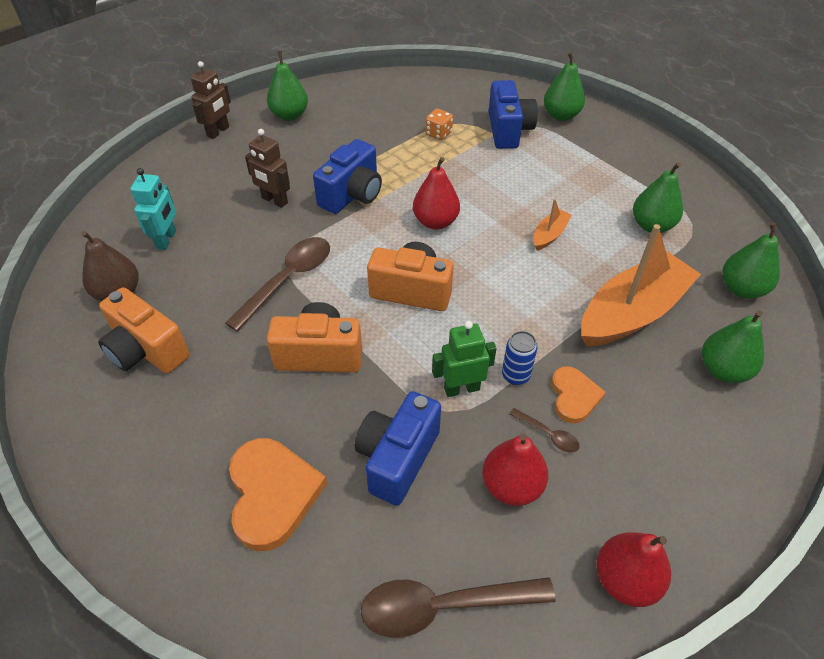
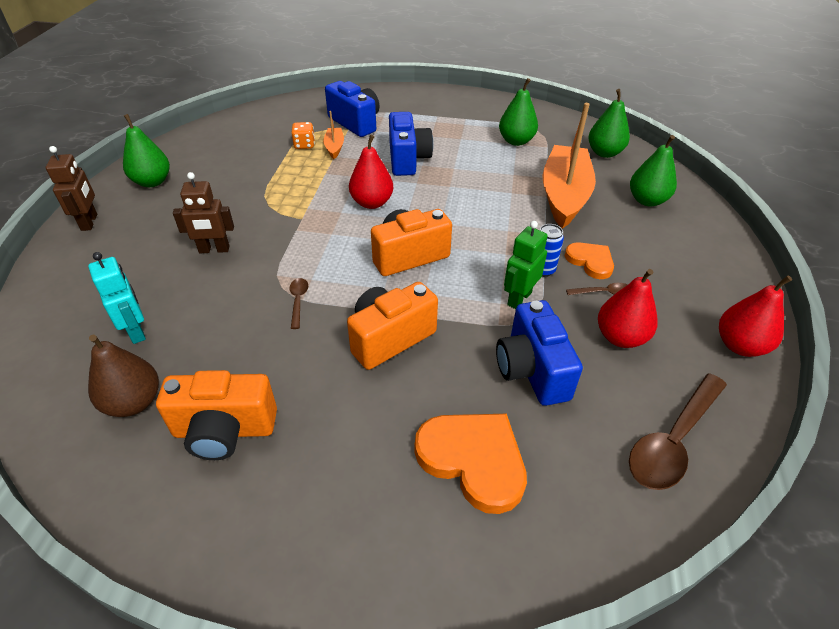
camera: 40 degrees left, 5 degrees down
brown spoon [225,237,330,332] -> brown spoon [290,278,308,329], size x0.47
blue camera [313,139,382,214] -> blue camera moved to [389,112,433,176]
orange boat [534,199,572,251] -> orange boat moved to [323,111,344,159]
green pear [544,52,585,121] -> none

